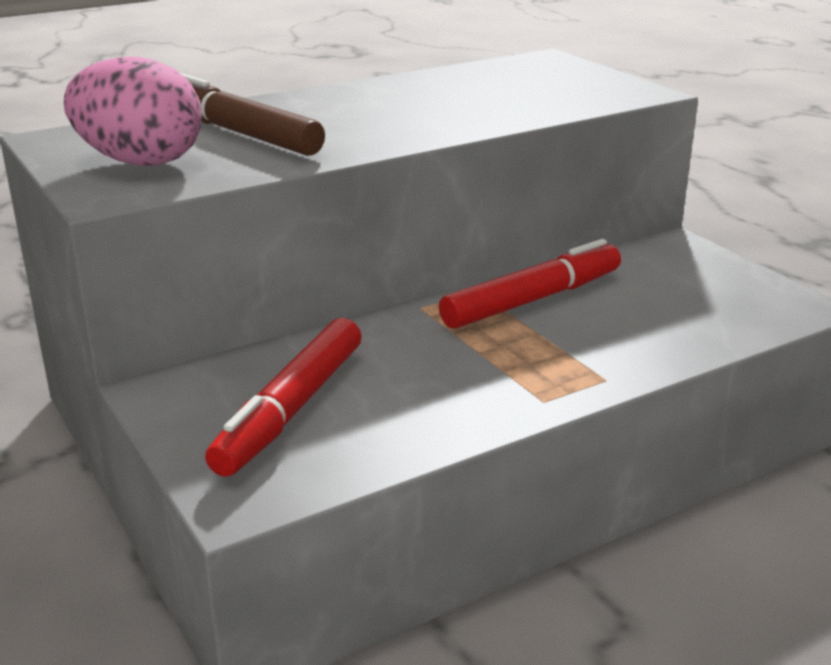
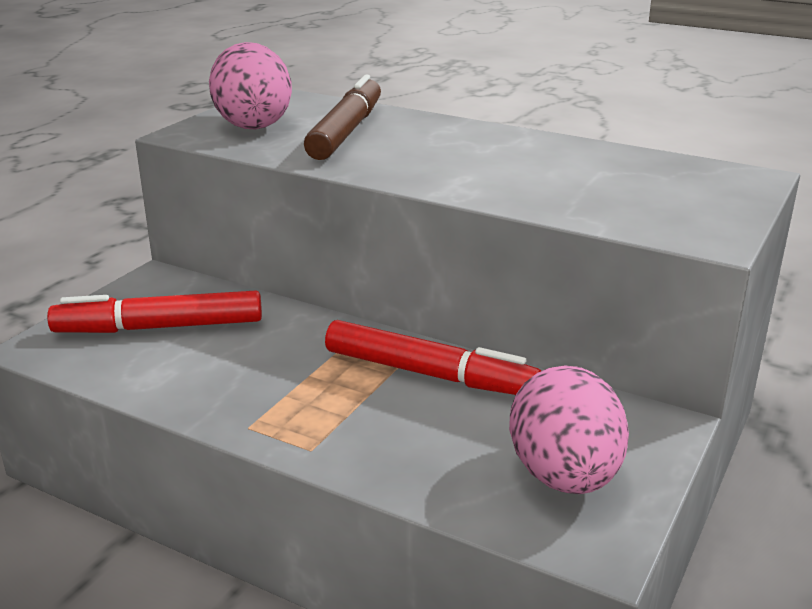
camera: 60 degrees right, 0 degrees up
none -> pink egg [509,366,629,494]

